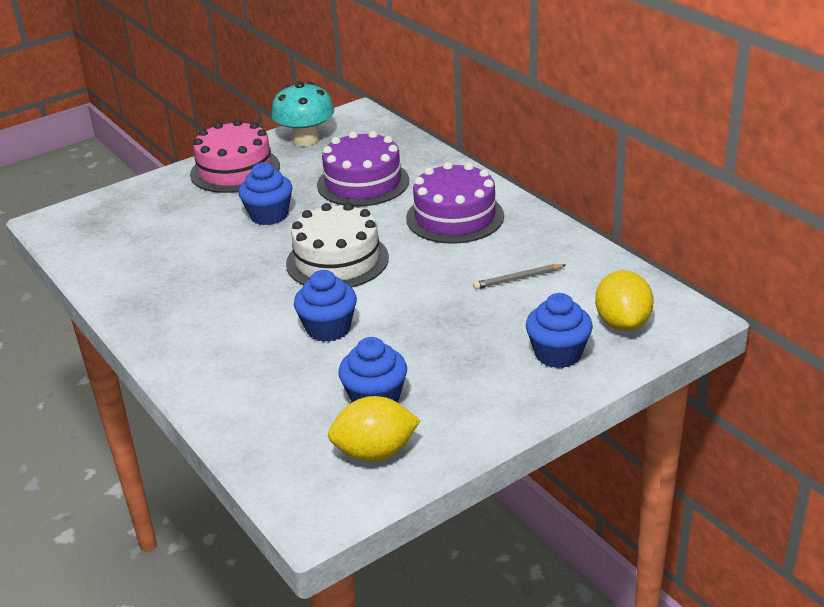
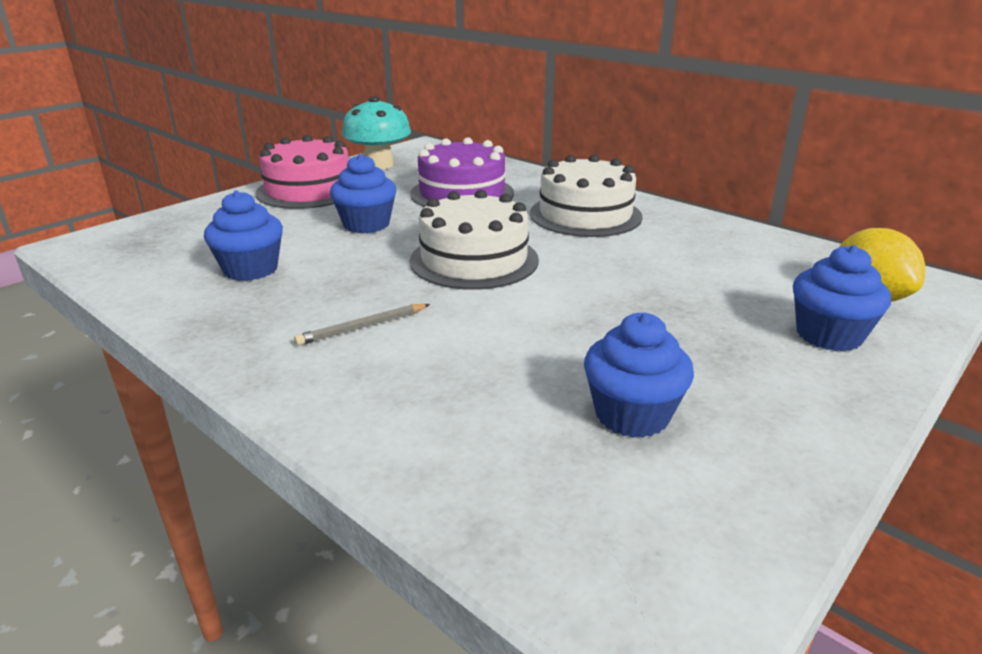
camera: 15 degrees left, 5 degrees down
blue cupcake [294,270,357,342] -> blue cupcake moved to [204,190,283,281]
yellow lemon [328,396,421,461] -> none
purple cake [406,162,504,244] -> white cake [530,155,643,237]
grey pencil [473,264,565,289] -> grey pencil moved to [294,304,430,346]

